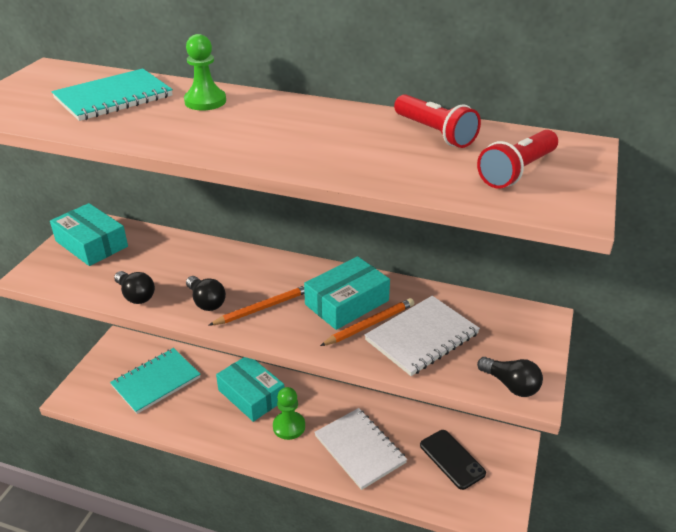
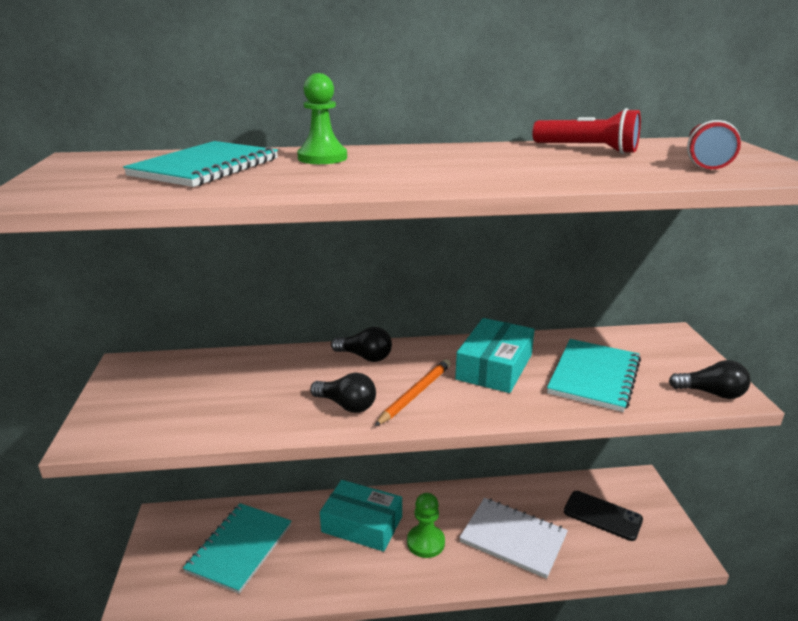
camera: 25 degrees left, 10 degrees down
turquoise box [50,203,128,266] -> none
black light bulb [114,271,155,304] -> black light bulb moved to [331,327,392,362]
orange pencil [320,298,414,346] -> none
white notebook [365,296,480,376] -> turquoise notebook [547,339,641,412]

